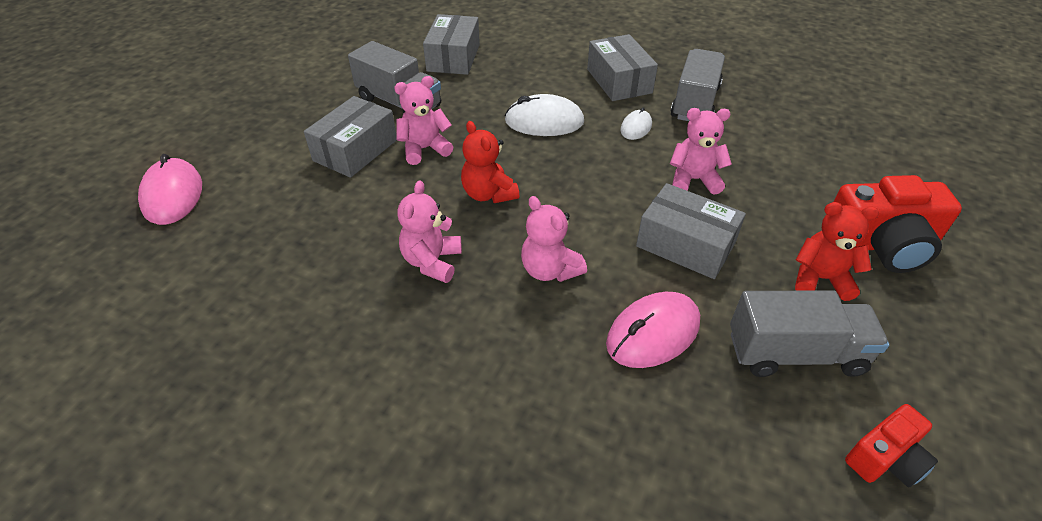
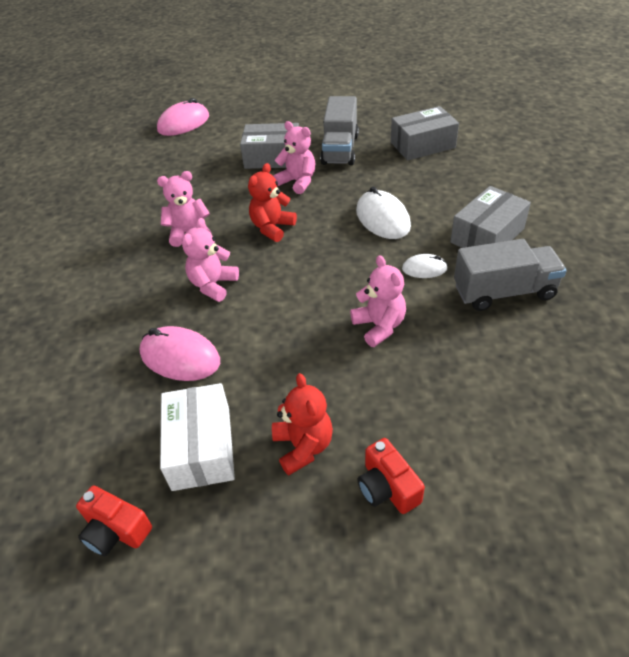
camera: 65 degrees right, 0 degrees up
grey box [636,183,746,279] -> none
grey truck [730,290,889,377] -> white box [160,383,235,491]
red camera [834,175,962,273] -> red camera [357,438,425,514], size x0.57

